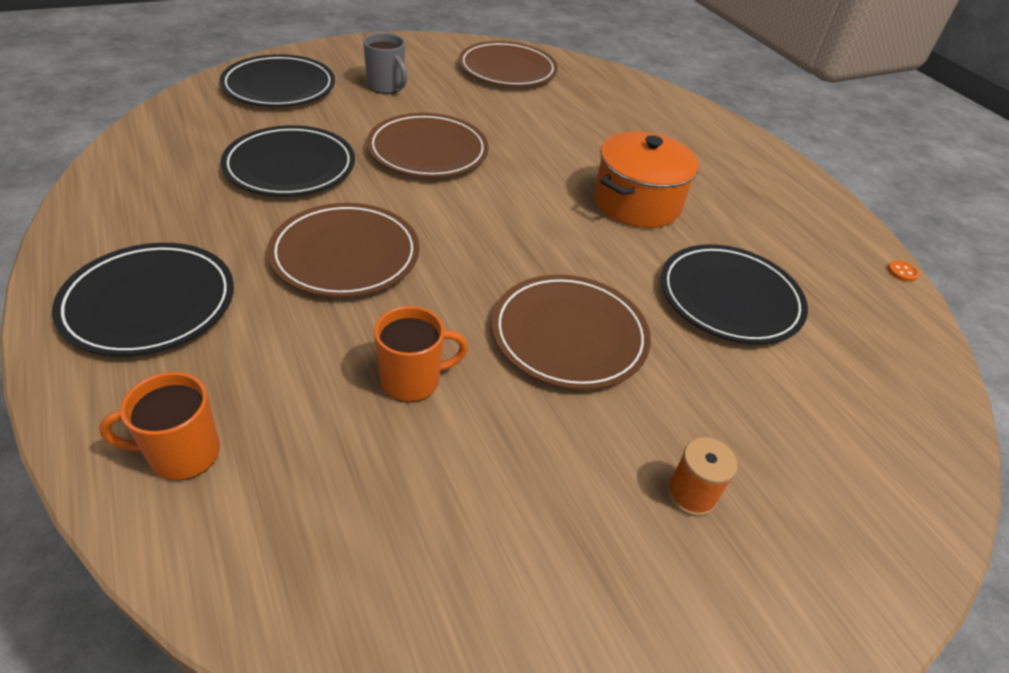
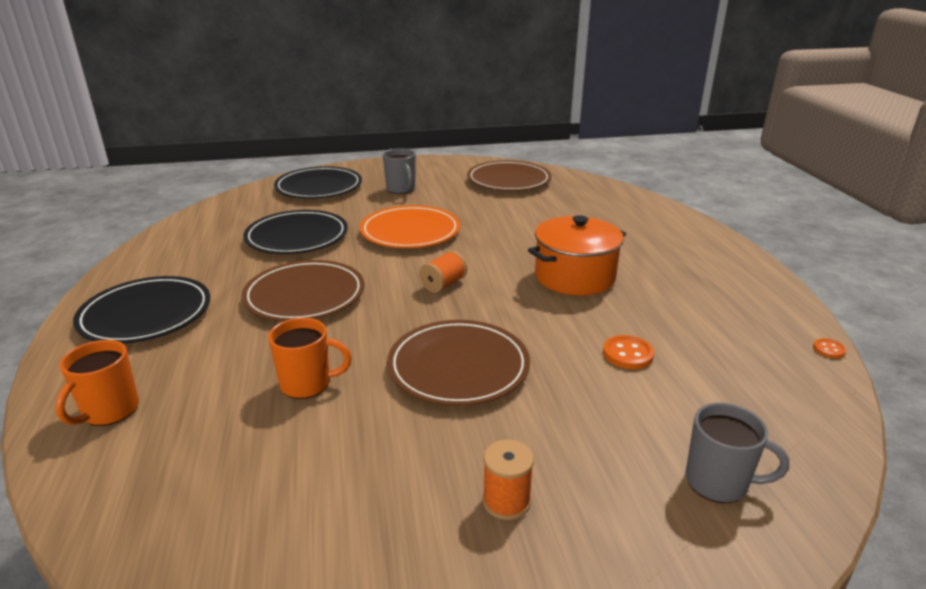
camera: 20 degrees right, 15 degrees down
orange mug [99,372,220,481] -> orange mug turned 75 degrees counterclockwise [55,340,139,426]
brown plate [367,113,489,178] -> orange plate [360,205,460,248]
black plate [661,244,808,345] -> orange button [603,335,654,369]
none -> orange spool [419,251,467,293]
none -> grey mug [686,403,789,503]

